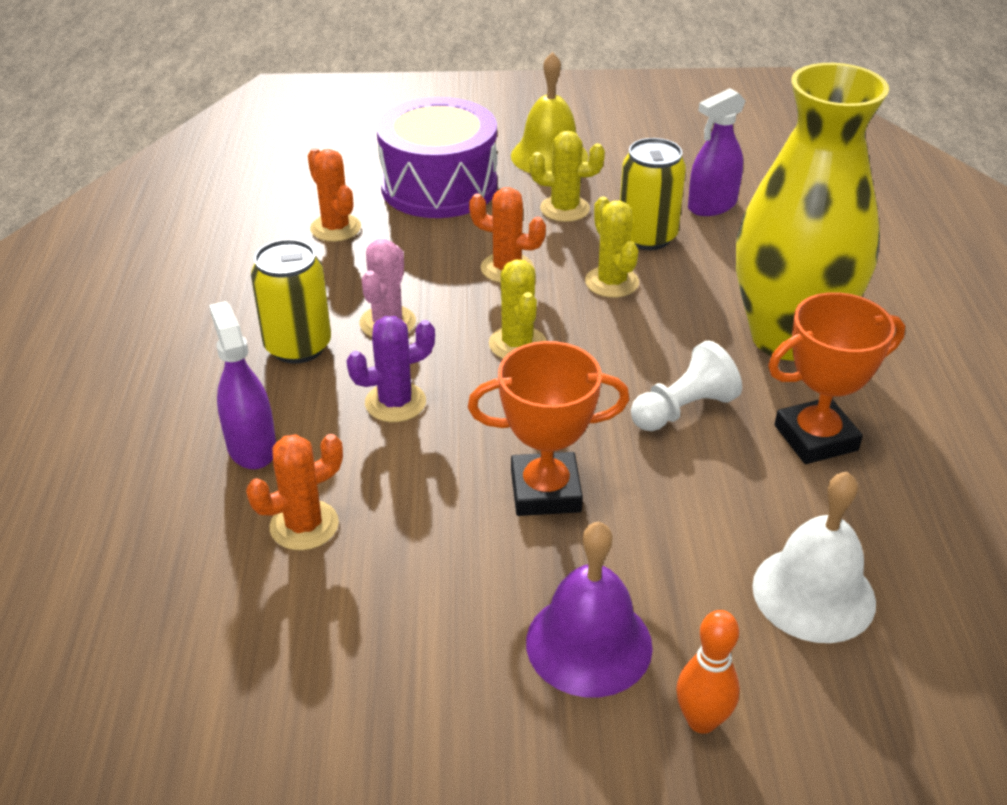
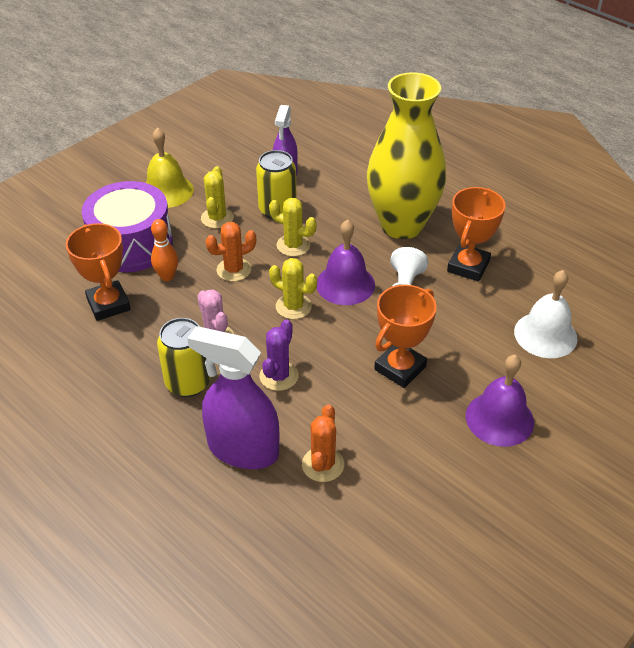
camera: 45 degrees left, 5 degrees up
purple spray bottle [209,301,276,469] -> purple spray bottle [187,326,280,469], size x1.56
orange cactus [308,148,361,242] -> orange trophy [66,223,131,321]
yellow cactus [530,131,605,222] -> yellow cactus turned 45 degrees counterclockwise [201,166,234,229]
orange bowling pin [676,610,740,734] -> orange bowling pin moved to [151,219,178,281]
none -> purple bell [317,219,375,305]

